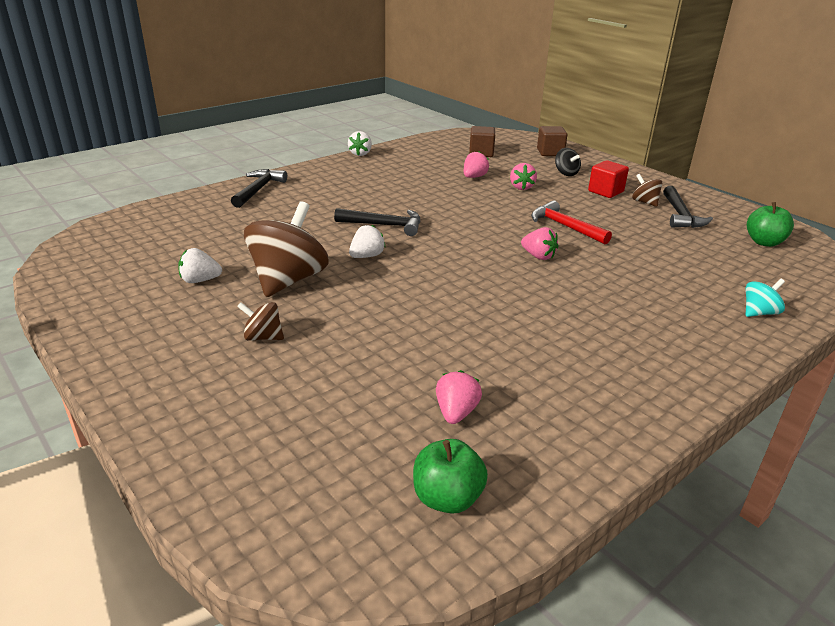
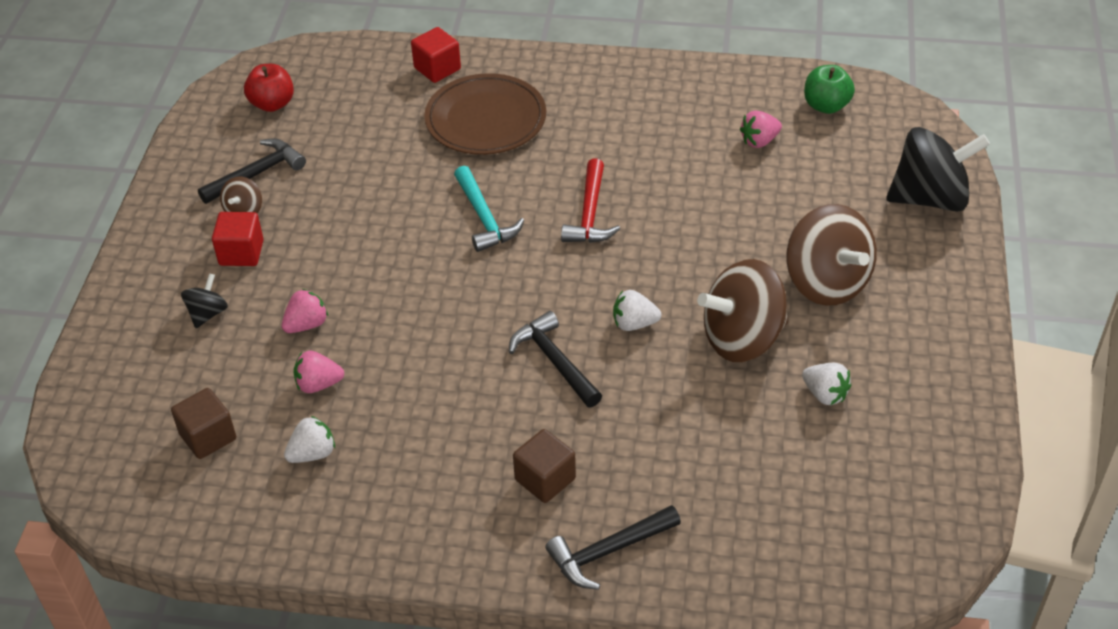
camera: 130 degrees left, 15 degrees up
brown spinning top [237,302,284,341] -> brown spinning top [787,204,877,306], size x2.13
white strawberry [348,131,372,156] -> white strawberry moved to [284,416,335,463]
pink strawberry [521,227,558,260] -> turquoise hammer [454,166,524,252]
red hammer [531,200,612,244] -> red hammer moved to [561,158,620,243]
brown cube [537,126,567,156] -> brown cube moved to [513,429,576,503]
turquoise spinning top [746,279,785,317] -> red cube [411,27,461,83]
green apple [747,202,794,247] -> red apple [244,64,294,112]
none -> brown plate [424,73,546,155]
none -> black spinning top [886,127,990,212]

